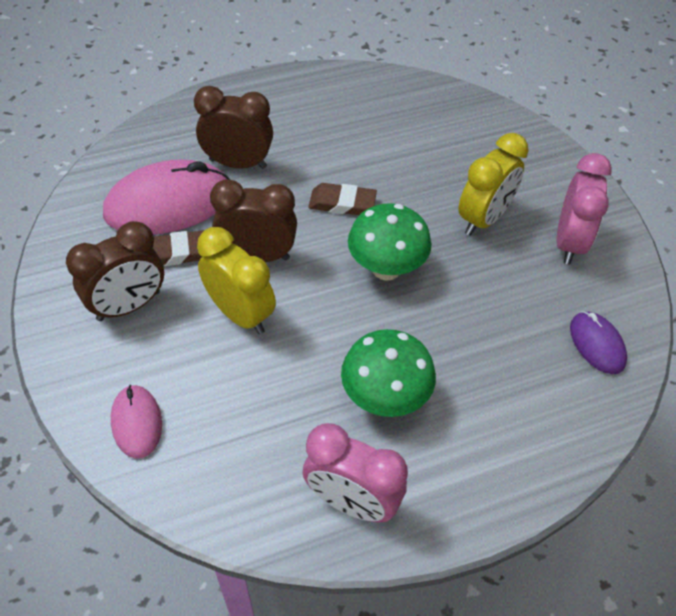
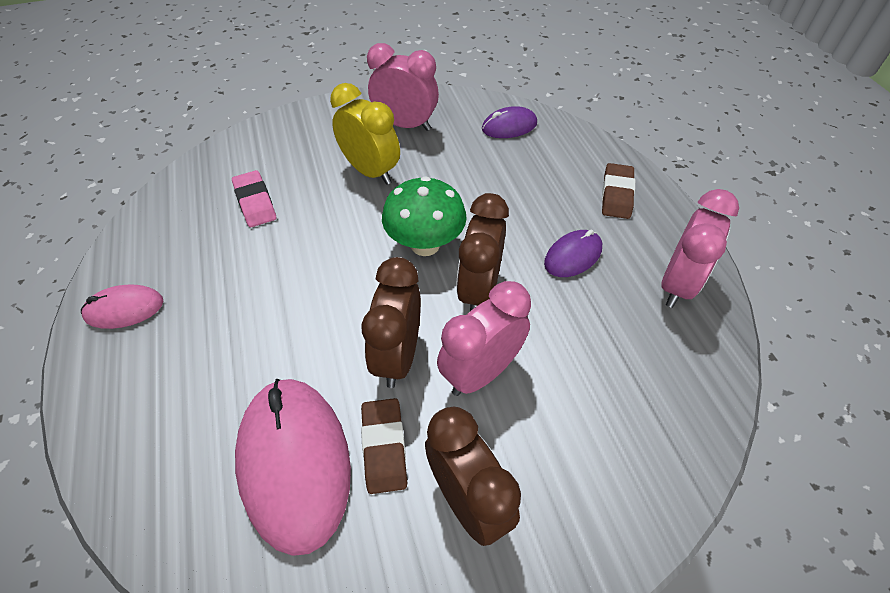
camera: 85 degrees left, 0 degrees up
pink mouse [111,385,162,459] -> pink mouse moved to [81,285,163,329]
brown clock [194,86,273,169] -> brown clock moved to [456,193,509,311]
yellow clock [197,227,276,334] -> pink clock [437,281,531,396]
brown eraser [308,183,377,215] -> brown eraser moved to [602,163,635,219]
green mushroom [341,329,436,417] -> purple mouse [544,230,602,277]
none -> pink eraser [232,170,276,227]

